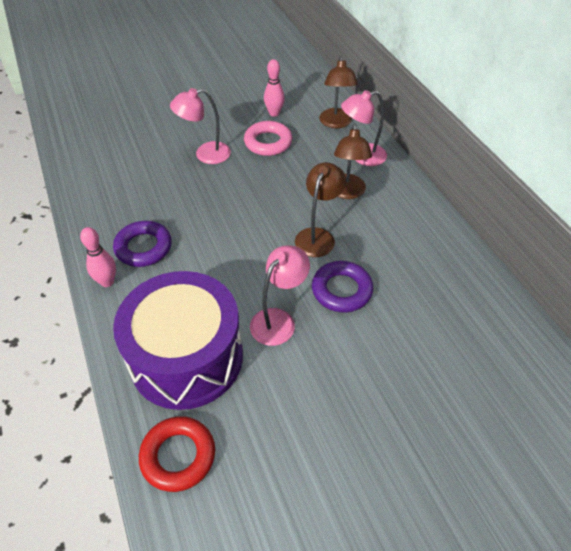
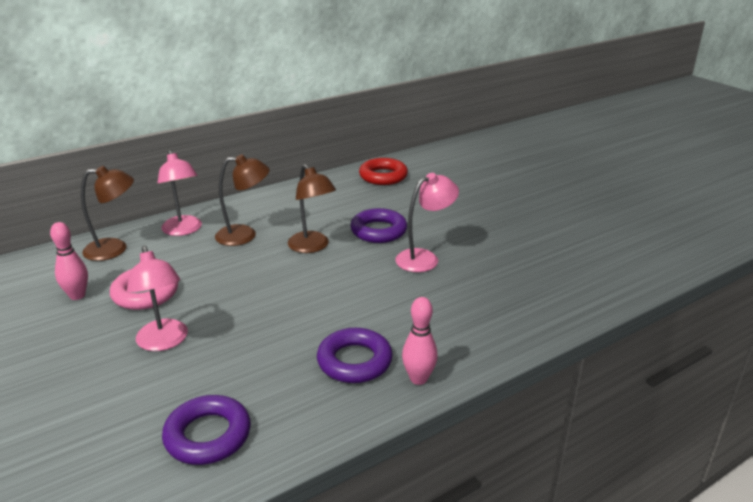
camera: 100 degrees left, 20 degrees down
purple drum [113,271,243,410] -> none
red ring [139,416,215,492] -> red ring moved to [359,158,408,185]
pink lamp [250,245,310,346] -> pink lamp turned 120 degrees clockwise [395,173,459,272]
brown lamp [295,162,346,257] -> brown lamp turned 135 degrees counterclockwise [288,164,336,253]
none -> purple ring [162,395,251,465]

